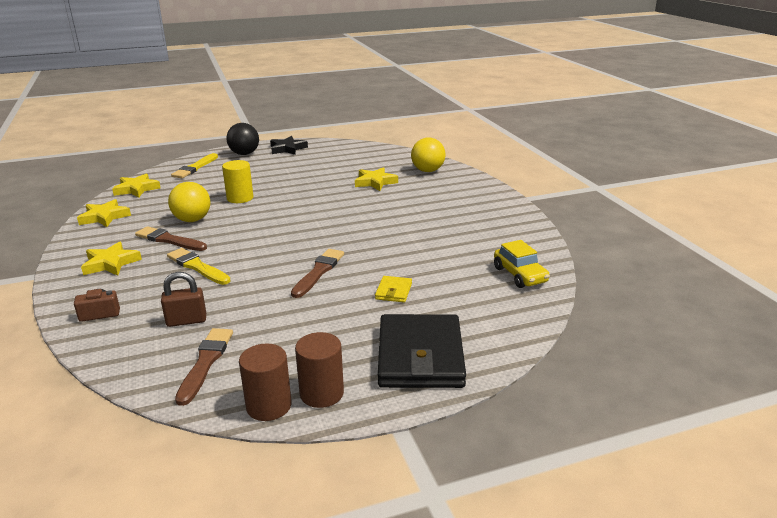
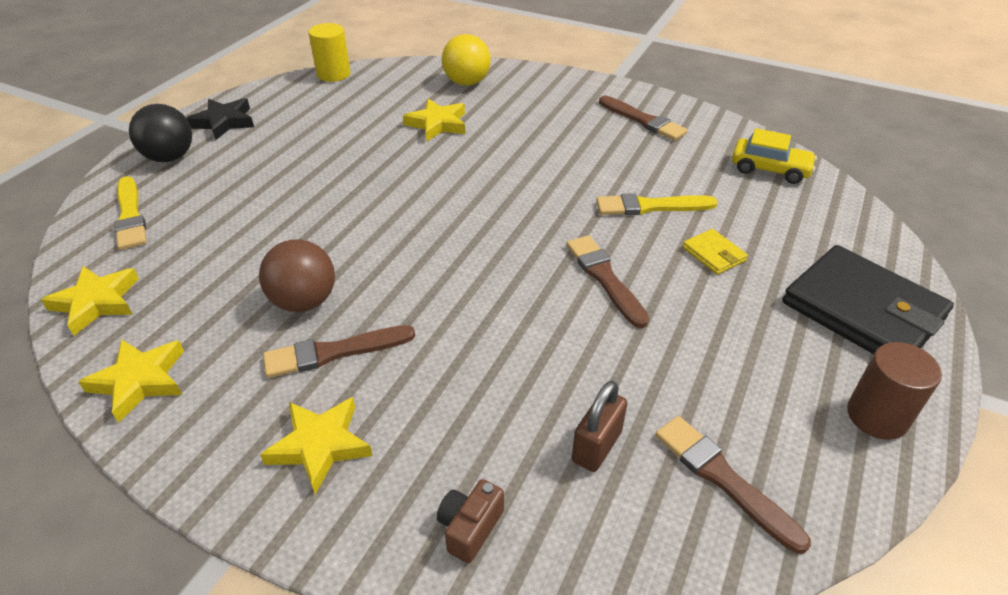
camera: 45 degrees left, 15 degrees up
yellow brush [167,248,231,285] -> yellow brush moved to [596,193,718,215]
yellow ball [168,182,210,222] -> brown ball [259,239,335,312]
yellow cylinder [222,160,253,203] -> yellow cylinder moved to [309,23,351,82]
brown cylinder [239,343,292,421] -> none
none -> brown brush [599,96,688,141]

